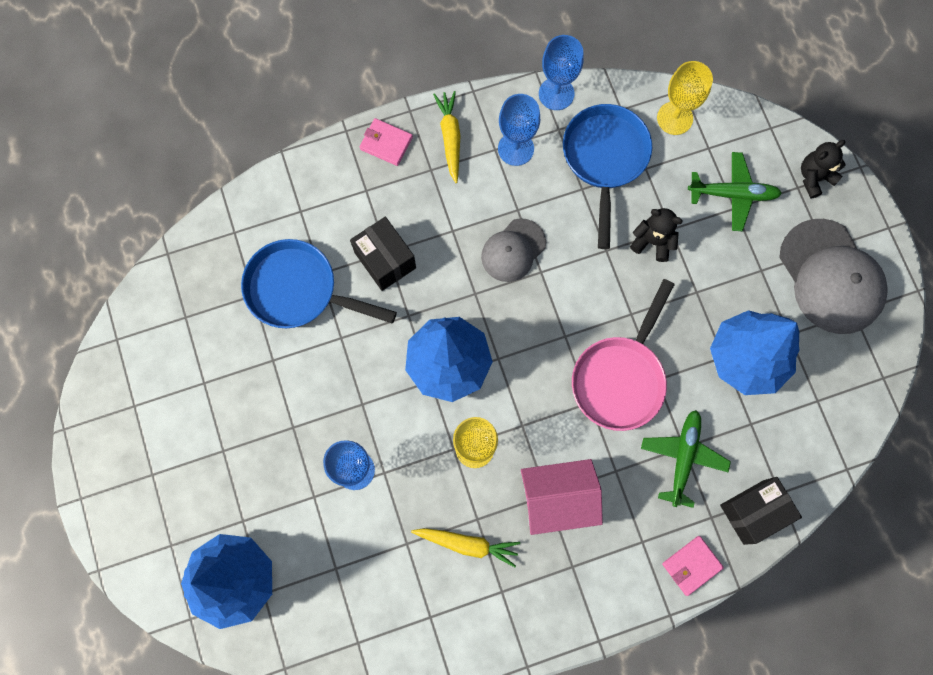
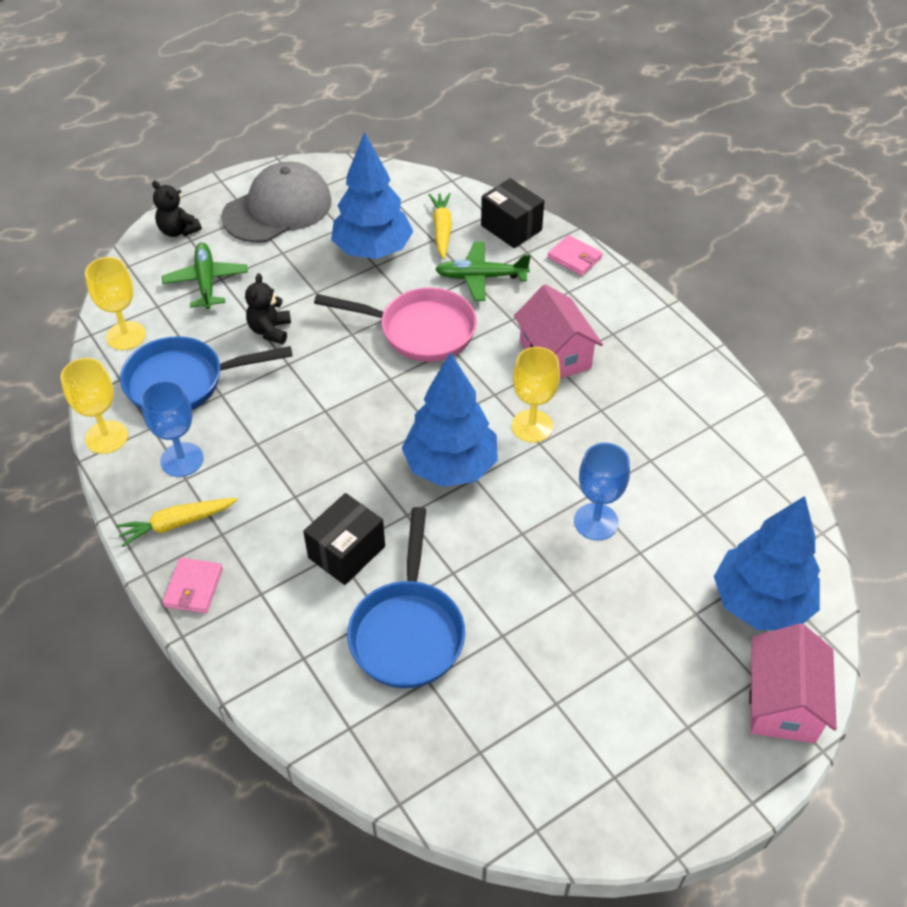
camera: 105 degrees left, 25 degrees down
yellow carrot [411,528,520,567] -> yellow carrot moved to [429,193,452,259]
grey cap [481,218,546,282] -> none
blue goblet [539,35,584,110] -> yellow goblet [61,358,128,454]
none -> pink house [749,623,837,743]

